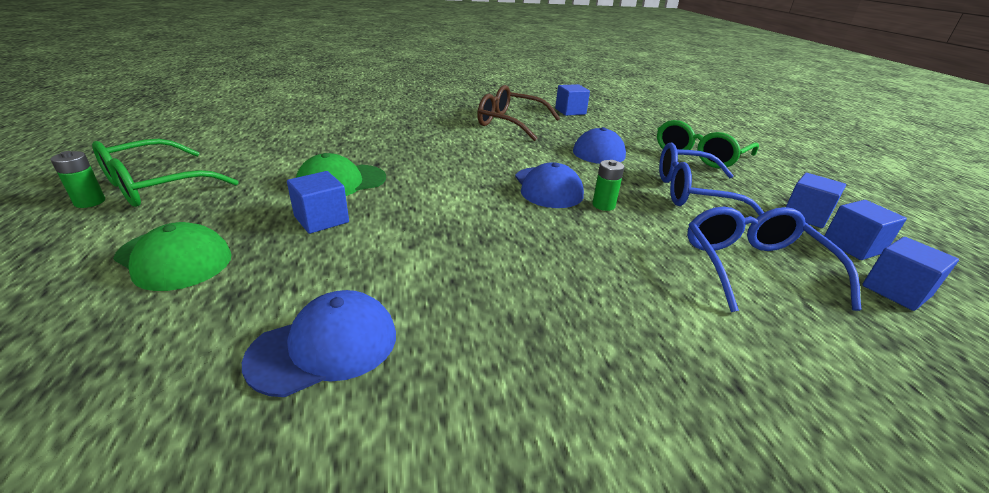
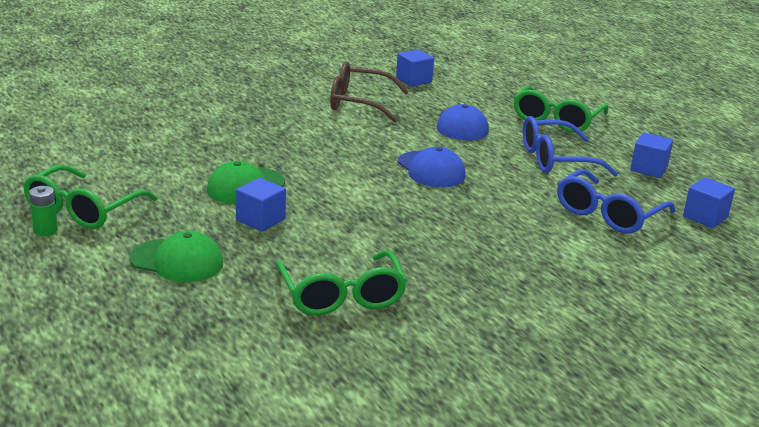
camera: 15 degrees left, 5 degrees down
blue cap [242,290,396,397] -> green glasses [276,250,407,315]
green battery [592,160,624,211] -> none
blue glasses [687,207,862,312] -> blue glasses turned 120 degrees counterclockwise [557,169,675,234]
blue cube [824,200,907,260] -> none

